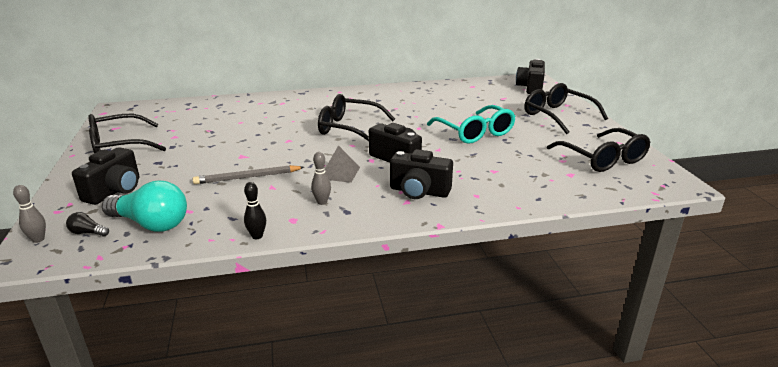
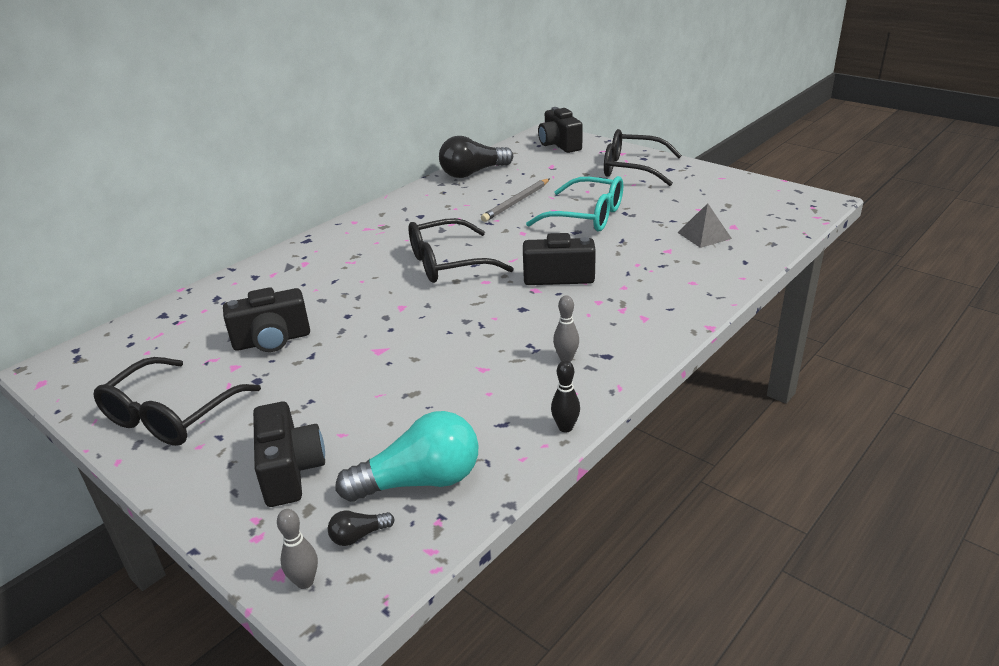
camera: 35 degrees left, 5 degrees up
grey pencil [193,165,304,184] -> grey pencil moved to [481,179,550,222]
grey pyramid [325,145,360,183] -> grey pyramid moved to [677,203,732,248]
black camera [390,149,453,199] -> black camera moved to [223,287,310,352]
black glasses [547,128,651,172] -> none
none -> black light bulb [439,136,513,178]

